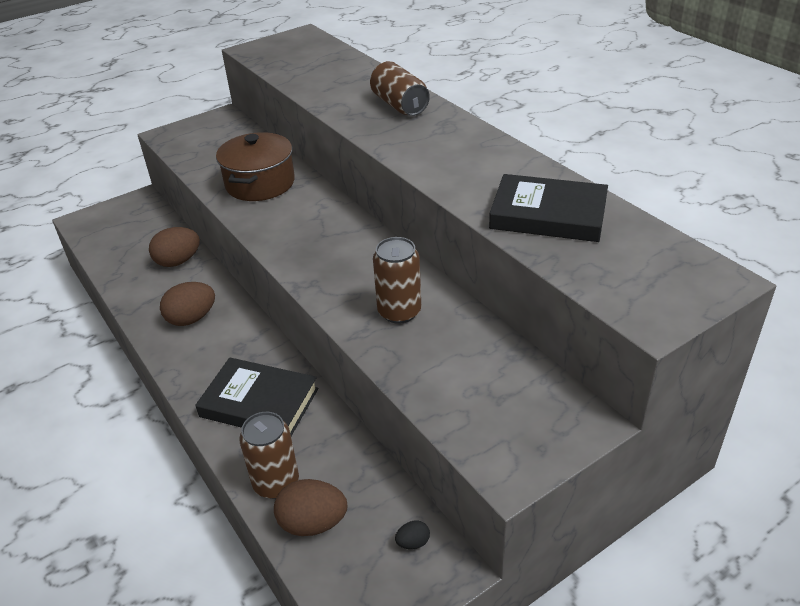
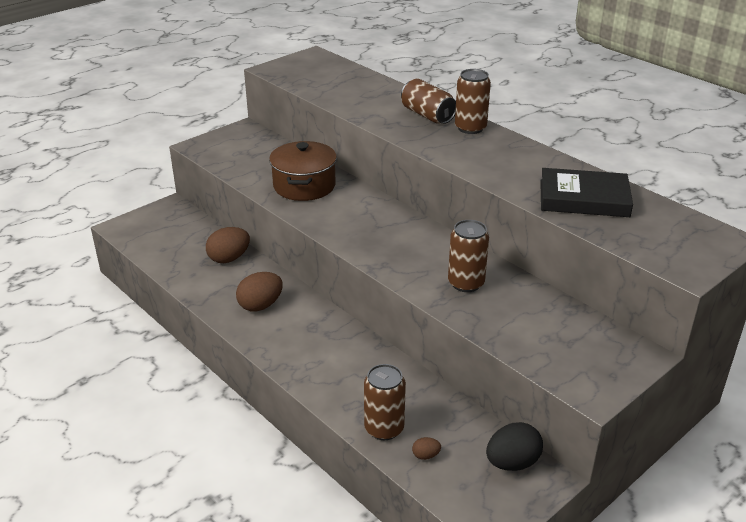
camera: 10 degrees left, 5 degrees down
black book [195,357,318,436] -> none
brown egg [274,479,347,536] -> brown egg [412,437,441,460], size x0.48
black egg [395,520,430,549] -> black egg [486,422,543,471], size x2.09
none -> brown can [455,69,491,134]

